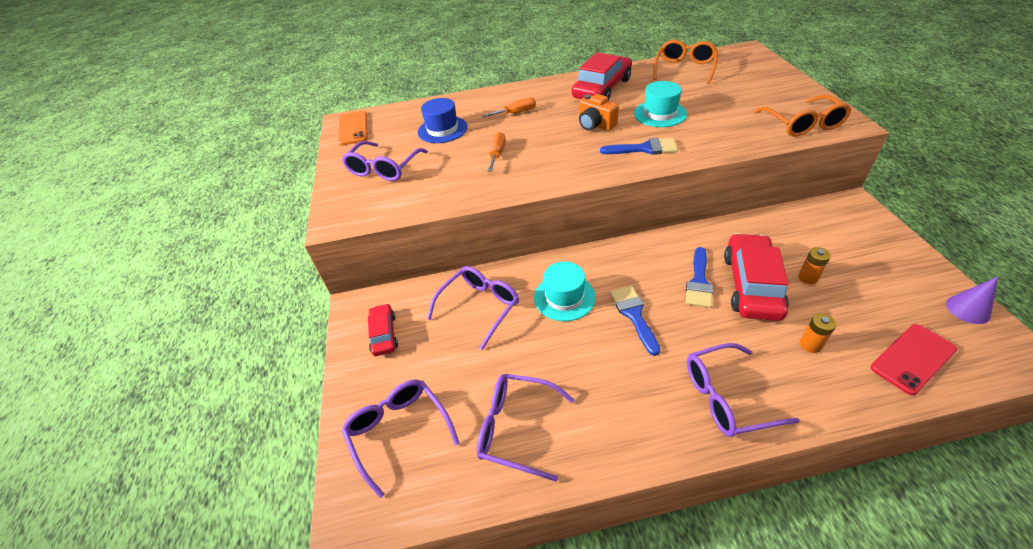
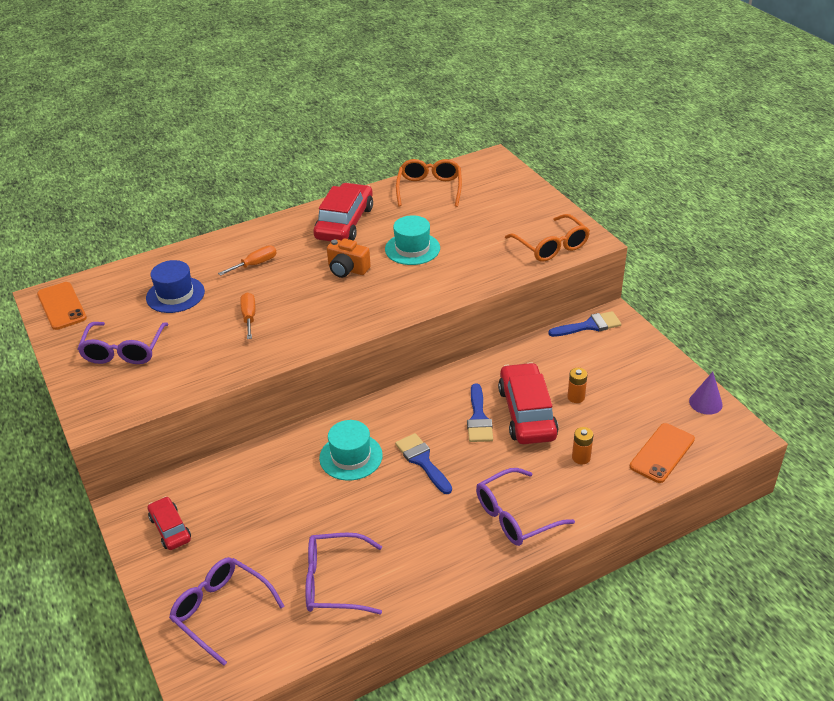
camera: 20 degrees left, 5 degrees down
purple glasses [427,266,519,350] -> none
blue brush [600,138,678,155] -> blue brush moved to [548,311,621,337]
red phone [871,324,957,395] -> orange phone [630,423,695,483]

